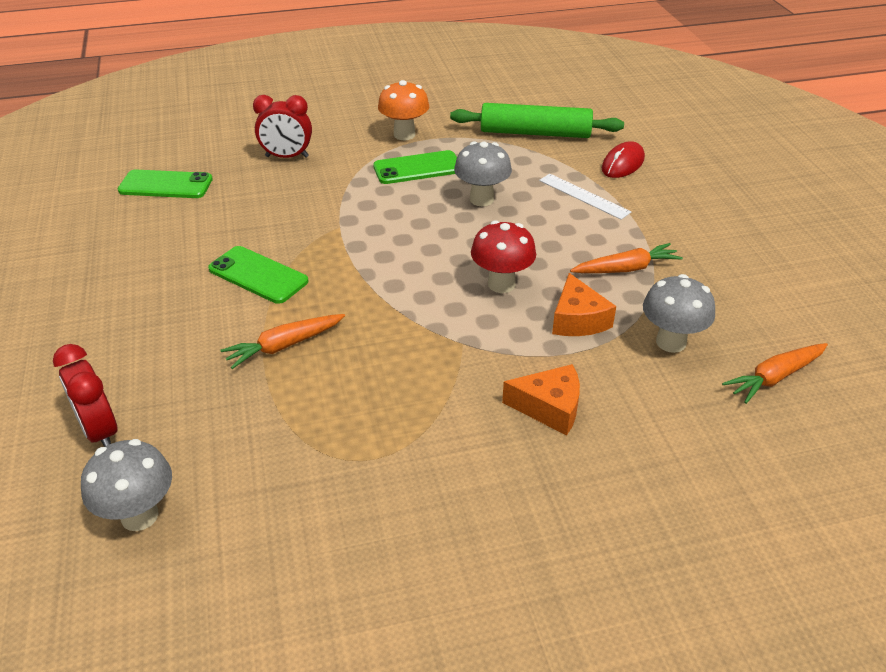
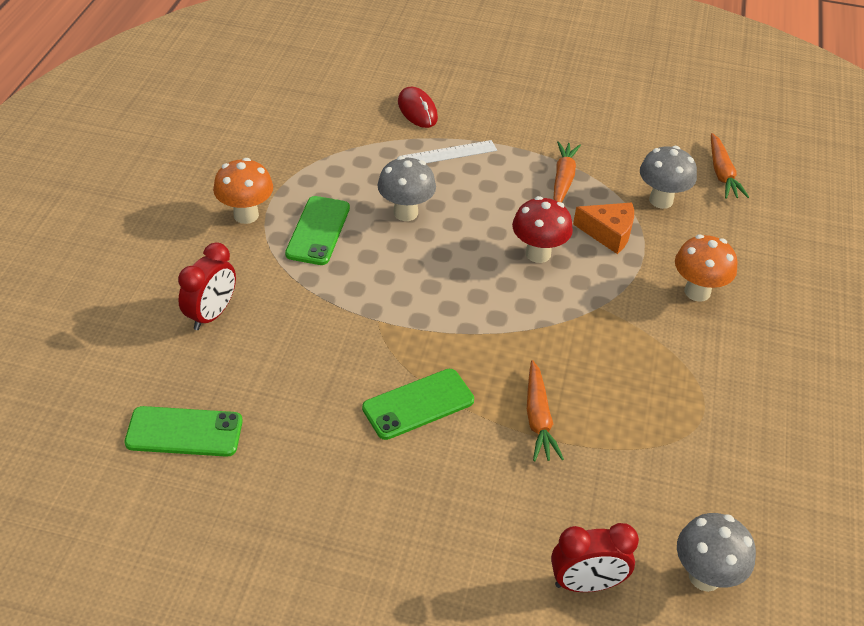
camera: 65 degrees left, 5 degrees up
green phone [118,170,213,198] -> green phone turned 60 degrees clockwise [125,406,243,457]
green rolling pin [450,103,624,138] -> none
orange cheese [502,364,580,435] -> orange mushroom [675,234,738,302]

